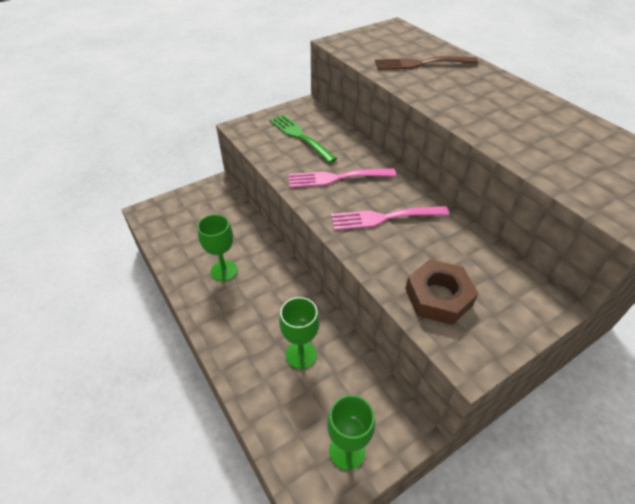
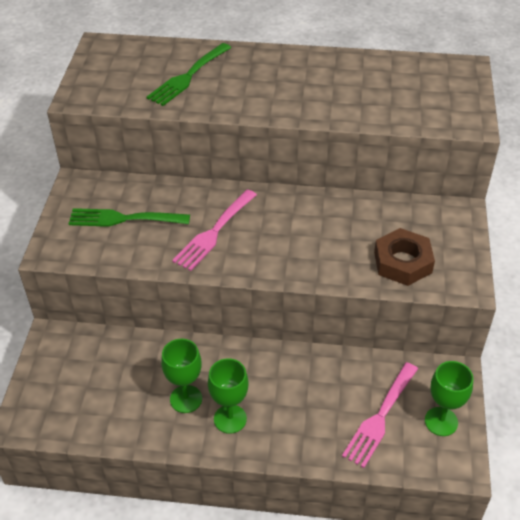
camera: 50 degrees left, 0 degrees up
green goblet [279,297,320,369] -> green goblet moved to [208,358,249,434]
pink fork [331,206,449,230] -> pink fork moved to [342,362,418,468]
brown fork [375,56,478,70] -> green fork [147,43,231,106]

